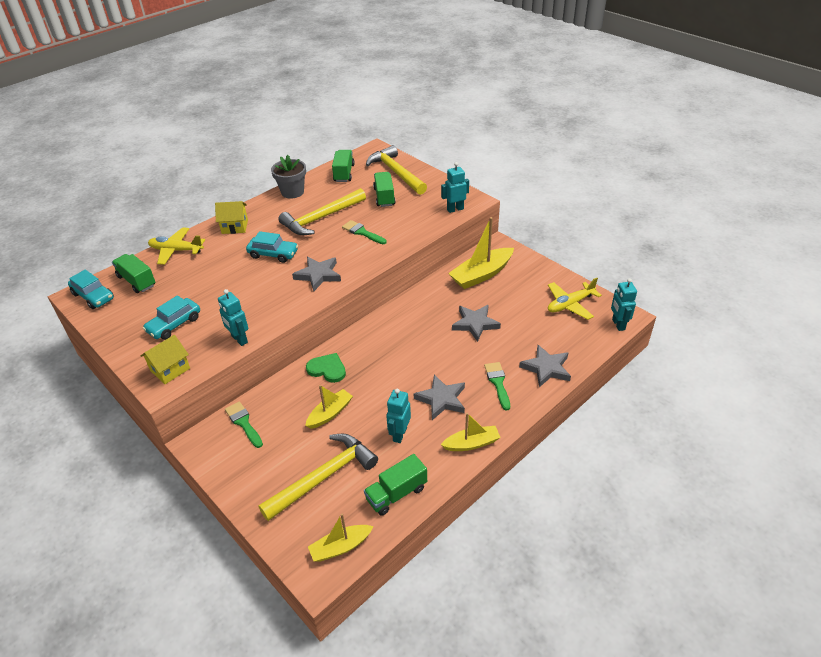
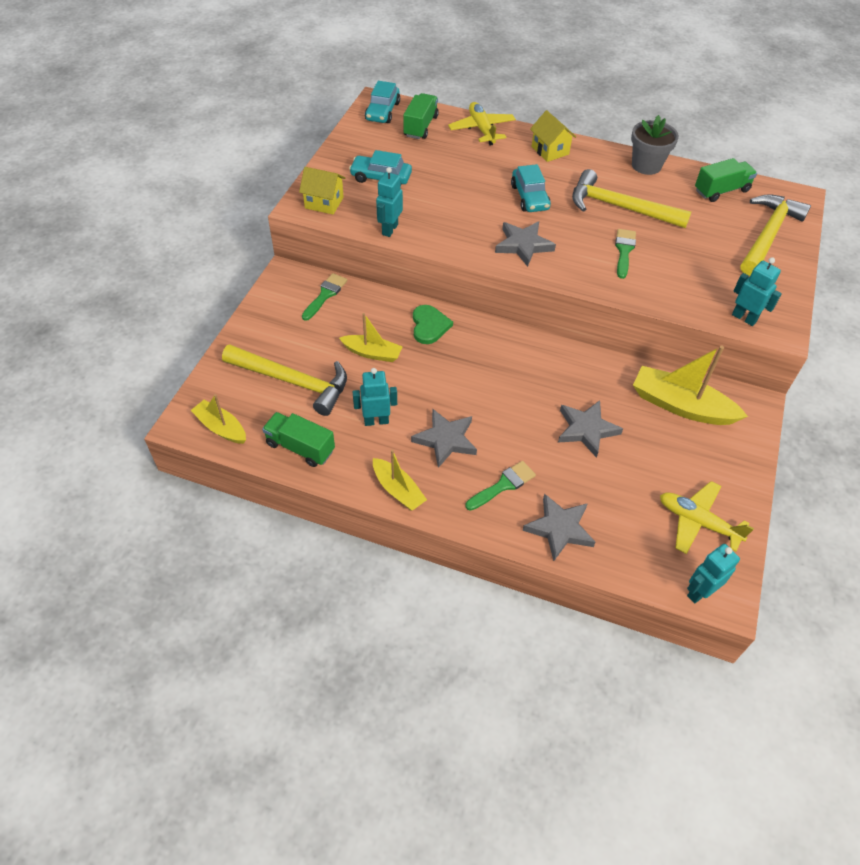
camera: 60 degrees right, 10 degrees up
green truck [373,172,396,207] -> none

